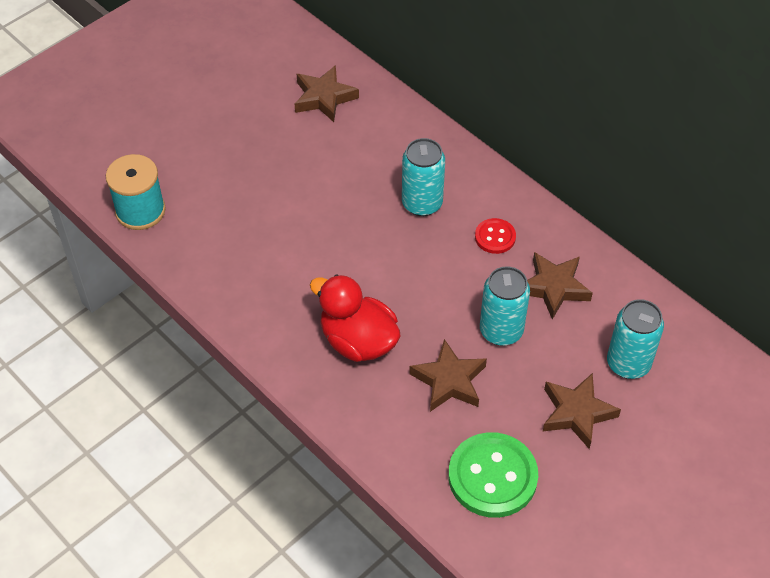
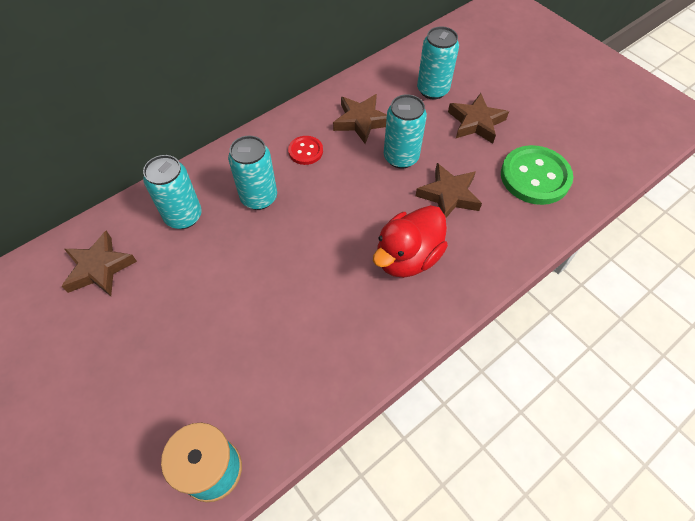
camera: 85 degrees left, 5 degrees up
none -> turquoise can [143,155,202,229]

